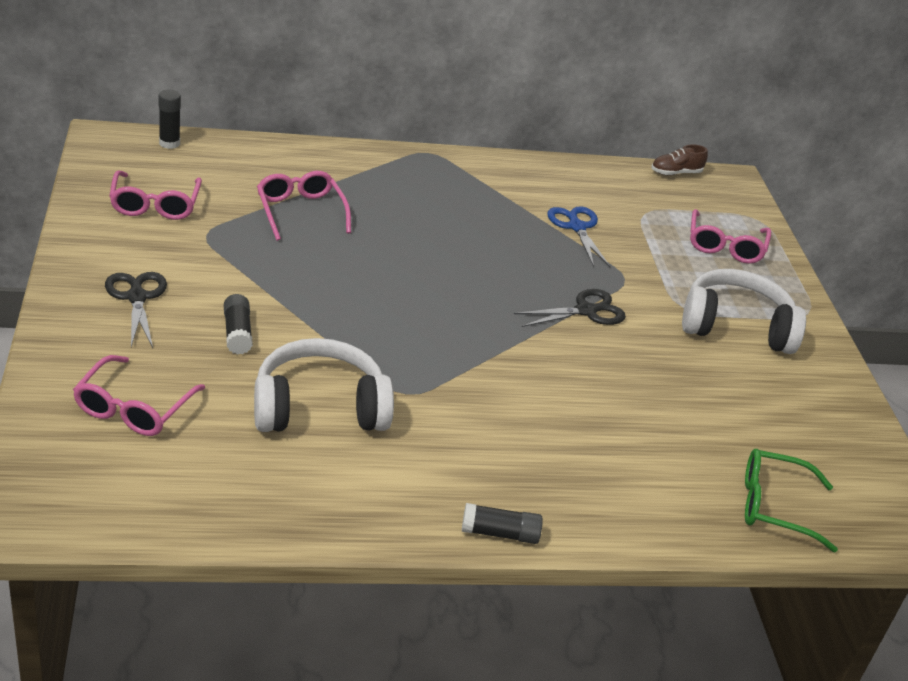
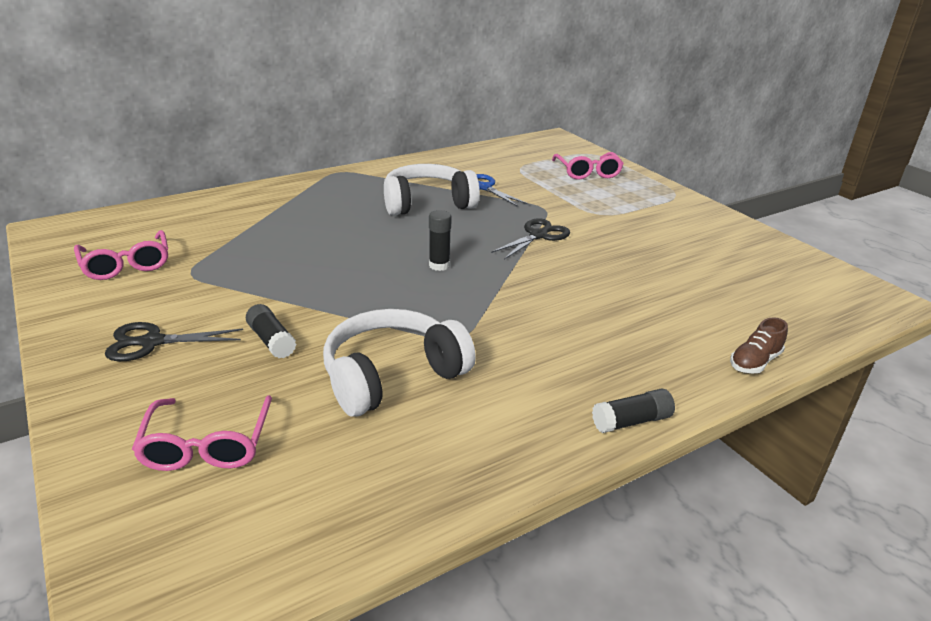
camera: 20 degrees left, 5 degrees down
black scissors [105,272,167,348] -> black scissors turned 60 degrees counterclockwise [105,322,243,361]
black glue stick [158,90,181,149] -> black glue stick moved to [429,210,452,271]
pink glasses [257,171,351,241] -> none
brown shoe [652,145,708,175] -> brown shoe moved to [730,317,788,373]
white headphones [682,269,806,354] -> white headphones moved to [384,164,480,216]
green glasses [745,449,838,552] -> none

